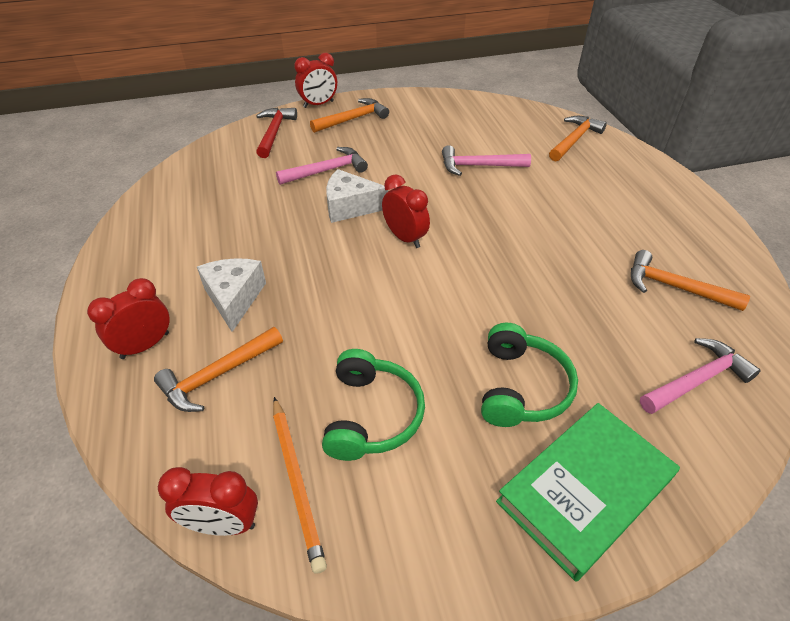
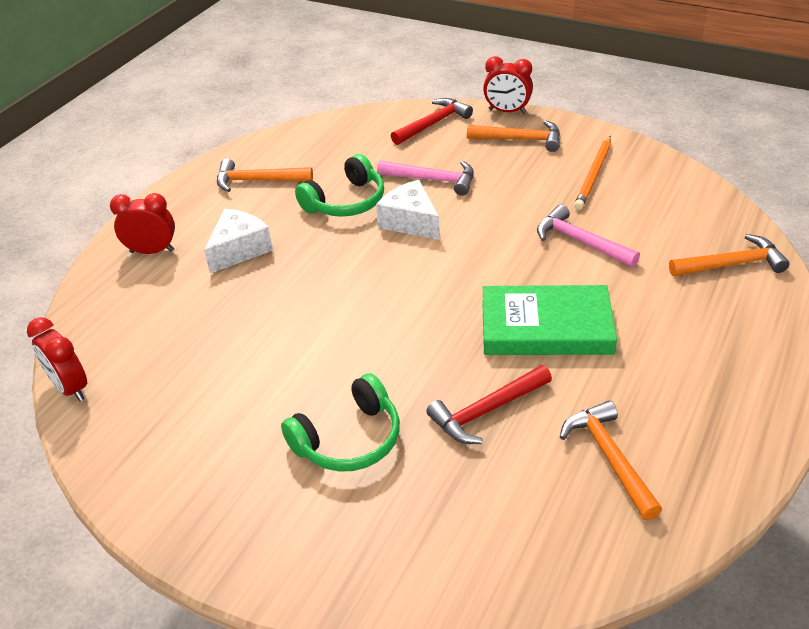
camera: 45 degrees right, 5 degrees down
orange hammer [154,327,283,412] -> orange hammer moved to [217,159,313,192]
orange pencil [273,397,327,574] -> orange pencil moved to [574,136,611,210]
green headphones [322,349,425,461] -> green headphones moved to [295,154,384,217]
red clock [382,174,430,248] -> none
green book [496,403,680,582] -> green book moved to [482,285,617,355]
pink hammer [640,338,761,414] -> none
none -> red hammer [426,365,552,444]

